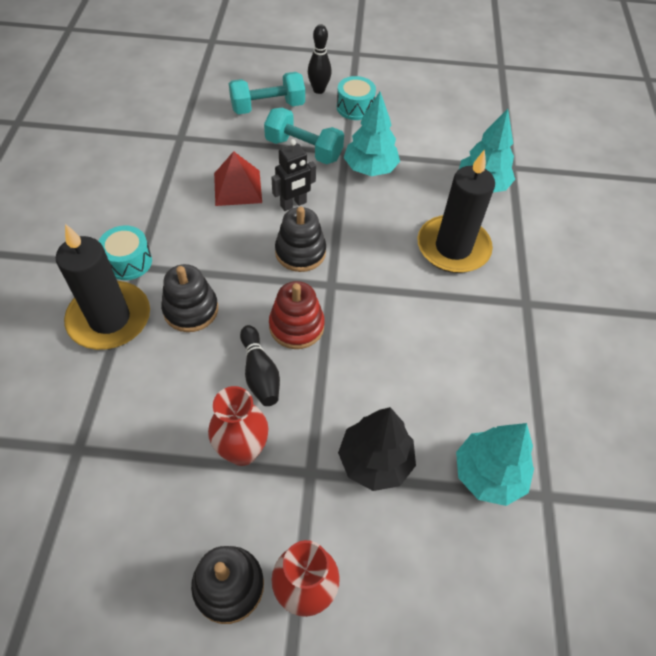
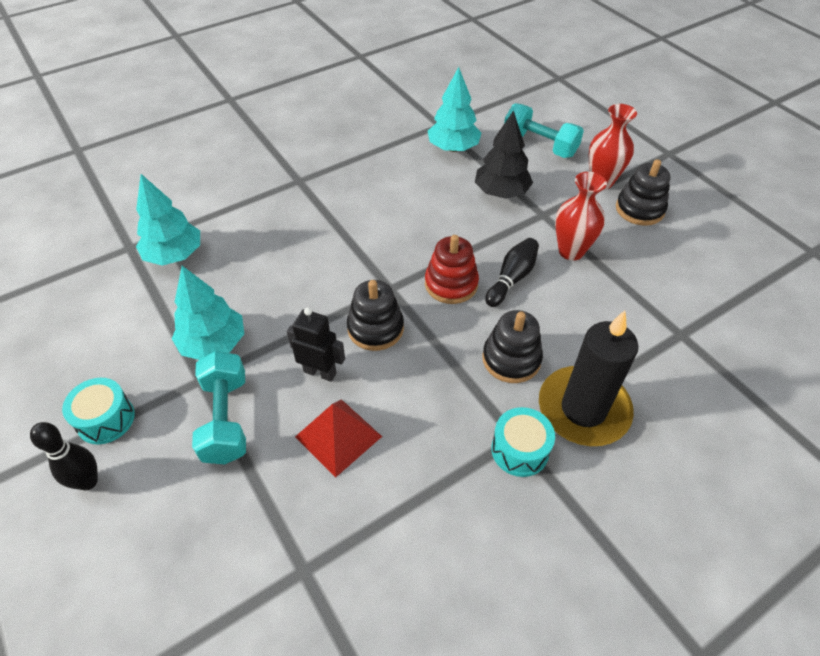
camera: 125 degrees left, 5 degrees down
turquoise dumbbell [229,72,305,114] -> turquoise dumbbell moved to [504,103,584,158]
black candle [417,149,495,273] -> none

